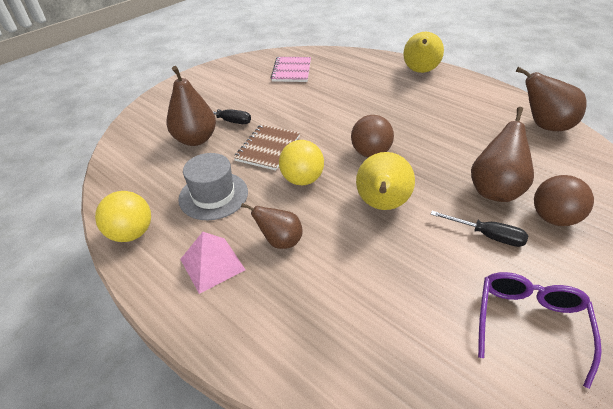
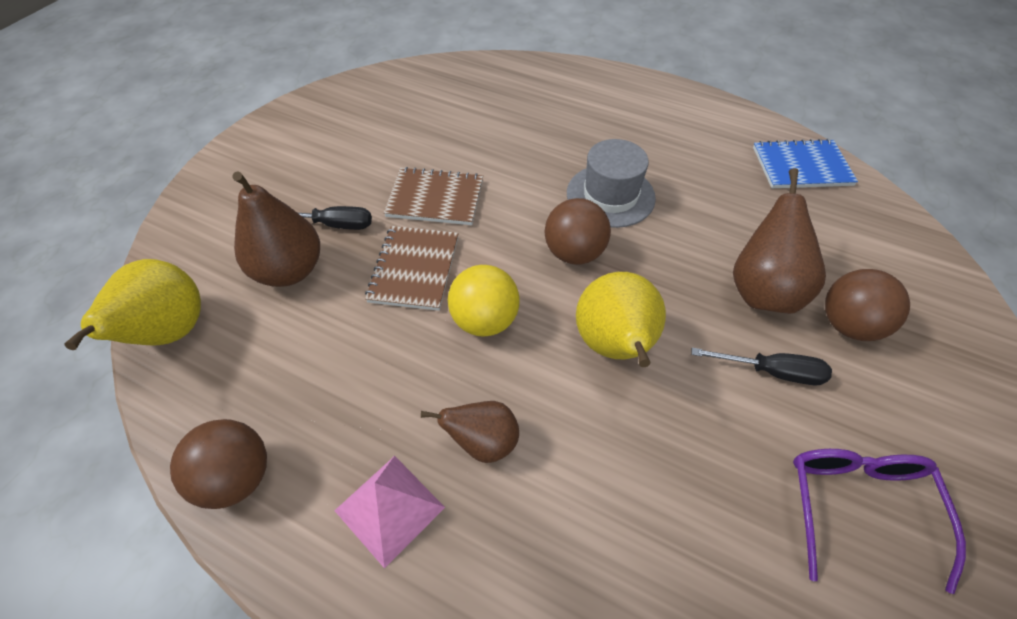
camera: 15 degrees left, 10 degrees up
yellow ball [95,191,151,242] -> brown ball [170,419,267,509]
grey hat [178,153,248,220] -> grey hat moved to [567,139,656,228]
pink notebook [271,57,311,82] -> none
yellow pear [403,32,444,73] -> yellow pear moved to [65,259,201,350]
brown pear [516,67,587,131] -> blue notebook [753,139,858,188]
none -> brown notebook [384,167,483,225]

